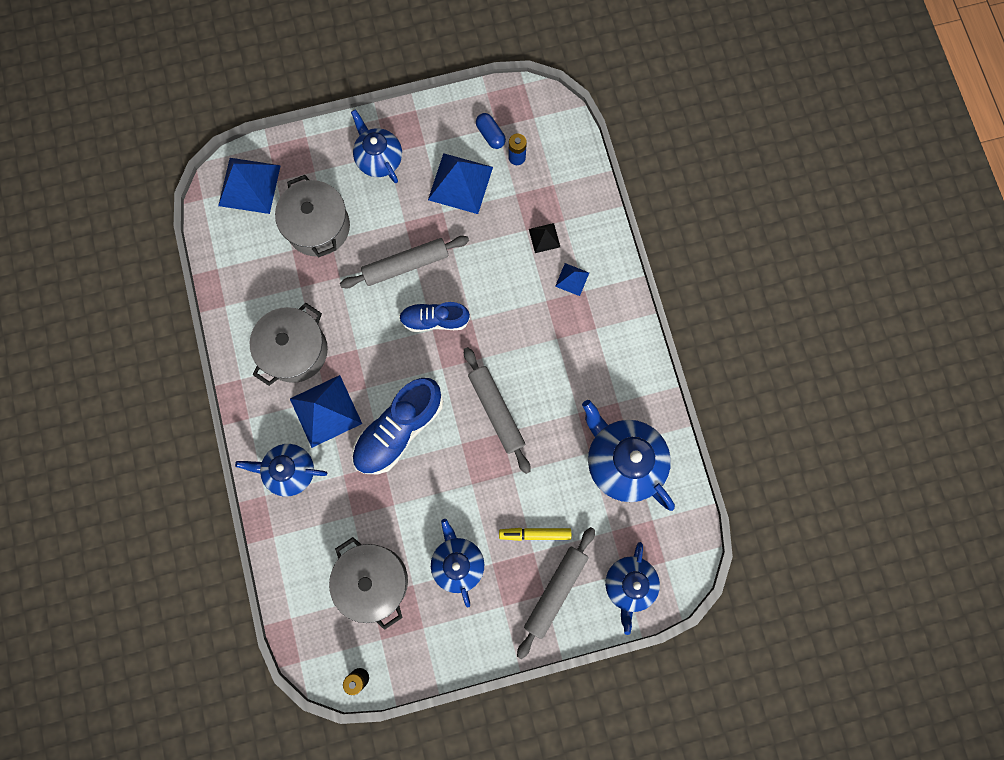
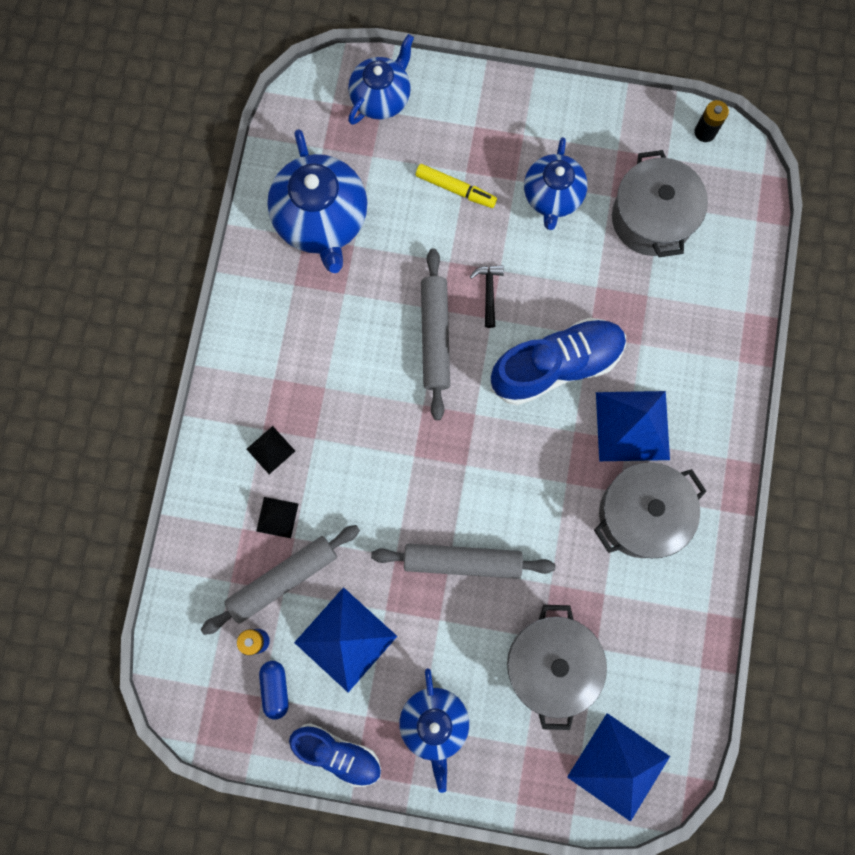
camera: 155 degrees left, 0 degrees up
blue teapot [235,444,327,497] -> none
blue shoe [399,302,470,332] -> blue shoe moved to [289,723,381,787]
grey rolling pin [517,527,595,659] -> grey rolling pin moved to [201,525,360,635]
blue pyramid [555,263,589,296] -> black pyramid [247,426,295,474]
none -> black hammer [470,265,504,328]

